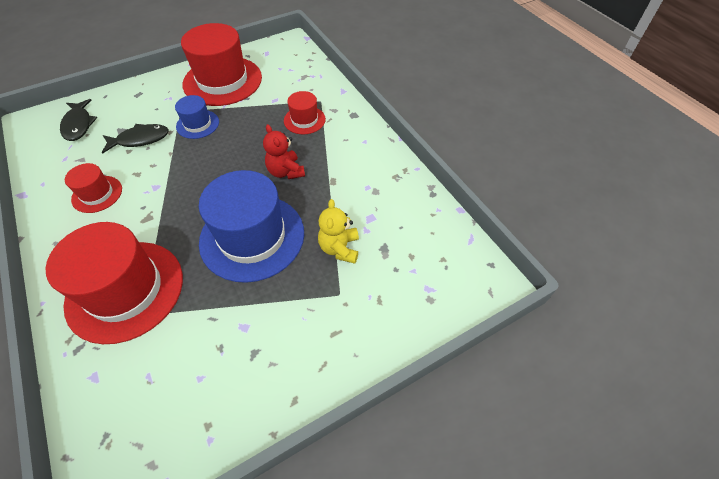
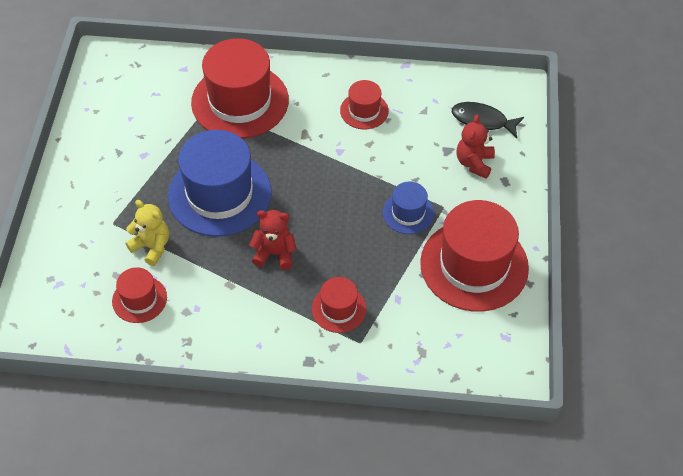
camera: 125 degrees right, 0 degrees up
black fish [102,124,169,153] -> none
none -> red hat [112,267,167,323]
none -> red teddy bear [457,114,495,179]

